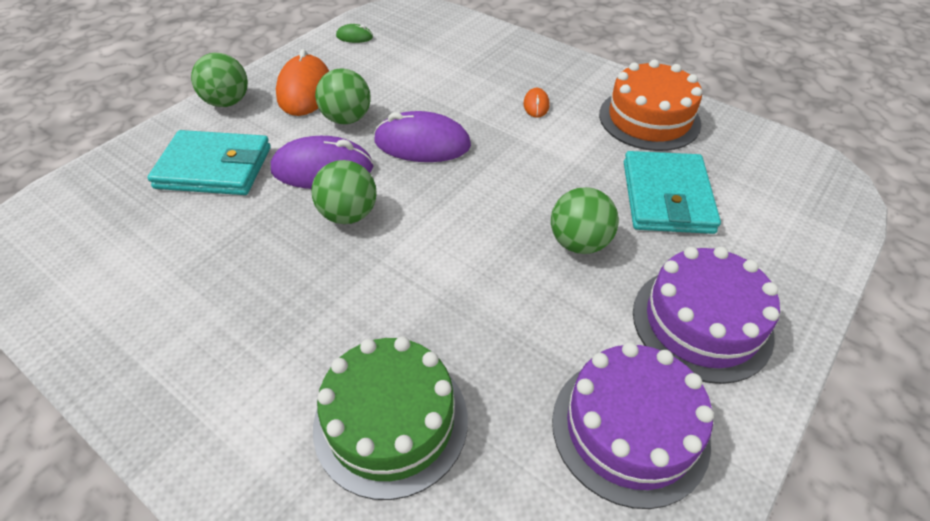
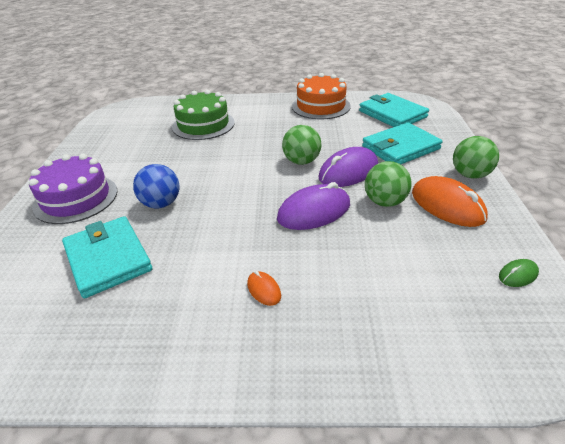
camera: 145 degrees right, 10 degrees down
green ball [551,187,619,254] -> blue ball [133,164,179,208]
purple cake [552,342,714,509] -> none
orange cake [599,60,702,151] -> orange cake moved to [292,73,351,119]
none -> turquoise wallet [359,93,429,127]

